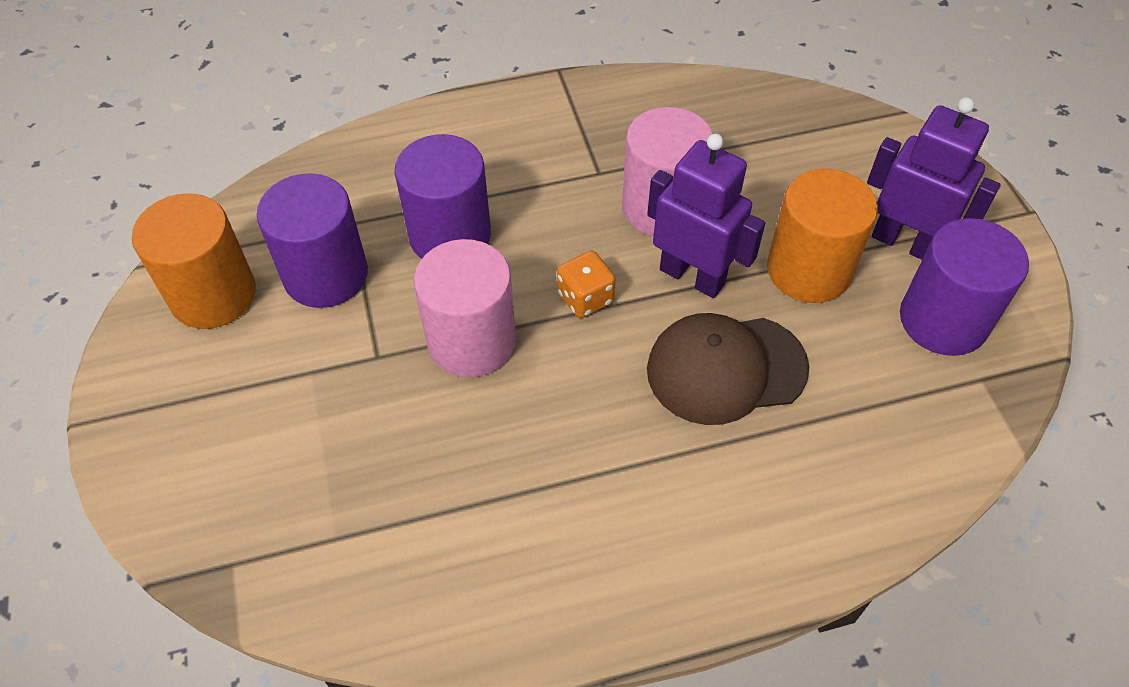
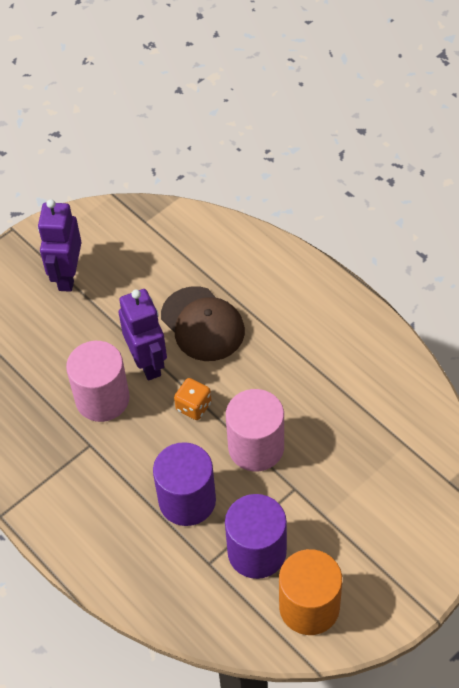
camera: 115 degrees left, 0 degrees up
purple robot [647,134,765,298] -> purple robot turned 150 degrees clockwise [119,289,167,381]
orange cylinder [767,169,878,303] -> none
purple cylinder [900,218,1029,356] -> none

